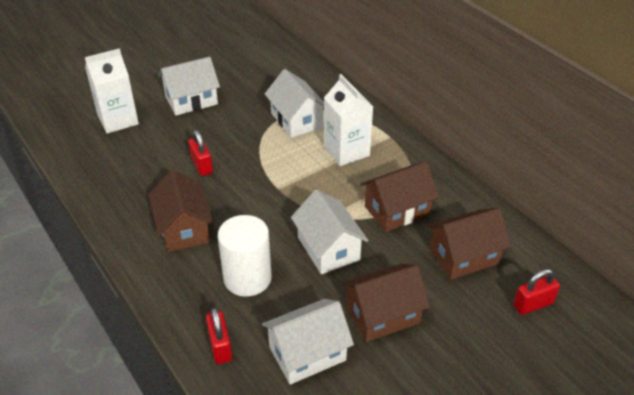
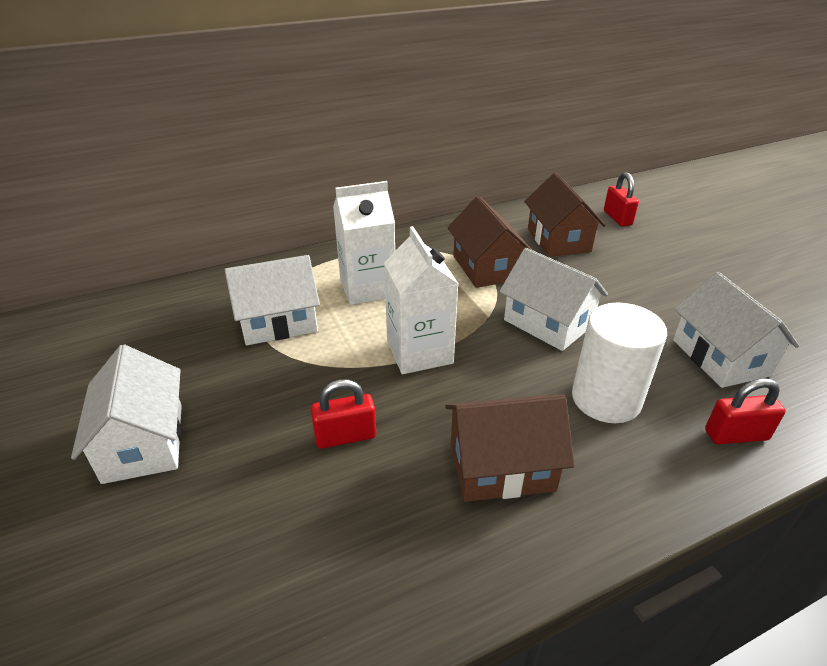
camera: 80 degrees left, 5 degrees down
white carton [85,48,139,134] -> white carton moved to [384,226,458,374]
white house [291,190,368,274] -> white house turned 60 degrees clockwise [499,248,608,351]
brown house [342,264,430,342] -> none

